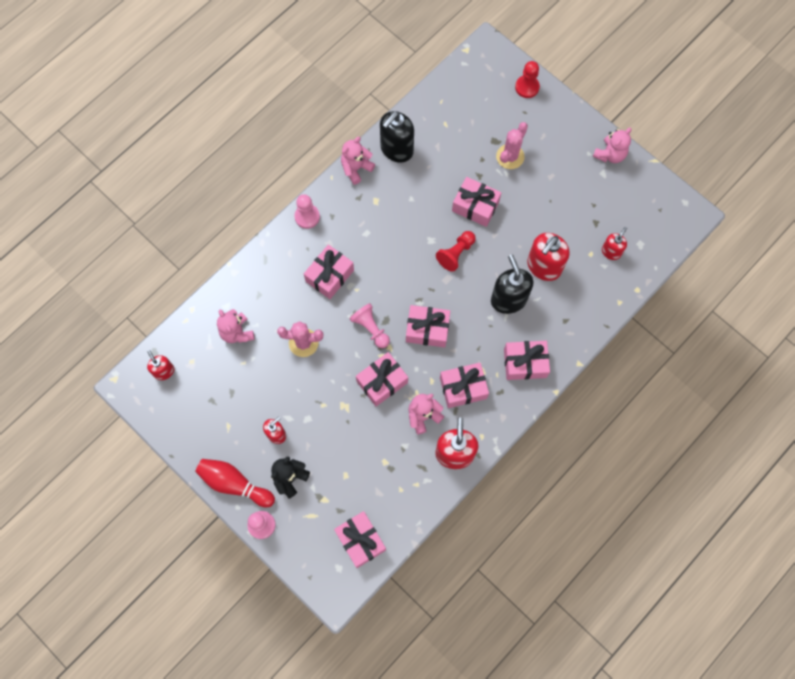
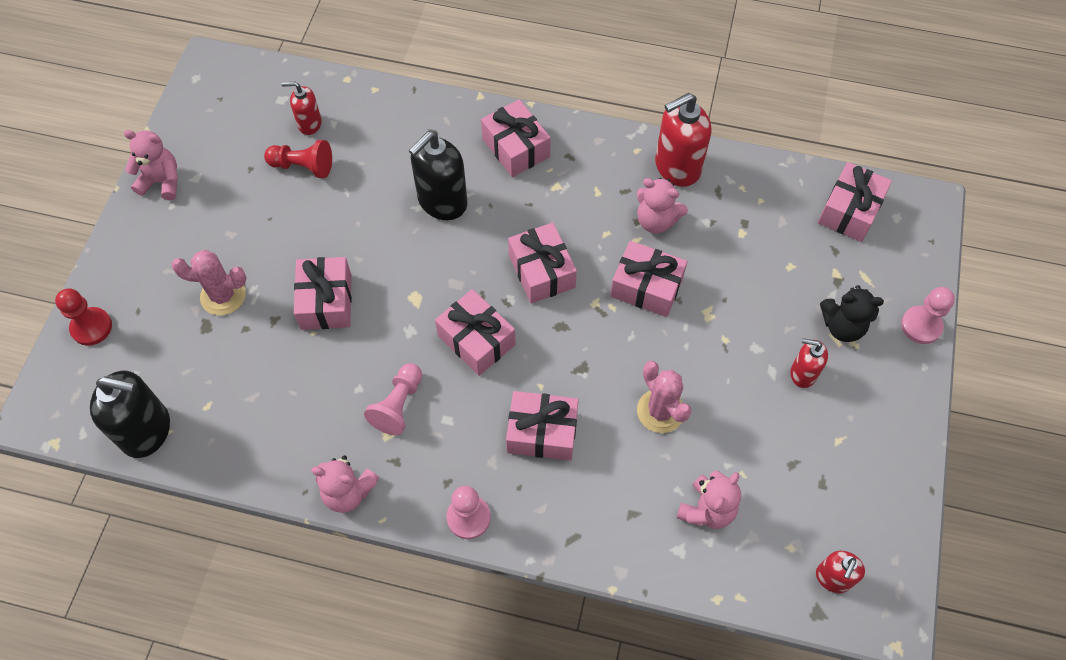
camera: 120 degrees left, 10 degrees down
red bowling pin [195,459,275,507] -> none
pink pawn [349,303,390,348] -> pink pawn moved to [364,363,422,435]
black soap dispenser [380,111,414,163] -> black soap dispenser moved to [90,371,170,458]
red pawn [436,231,476,272] -> red pawn moved to [264,140,332,178]
pink gift [440,363,489,408] -> pink gift moved to [435,289,516,376]
red soap dispenser [527,233,570,281] -> none

